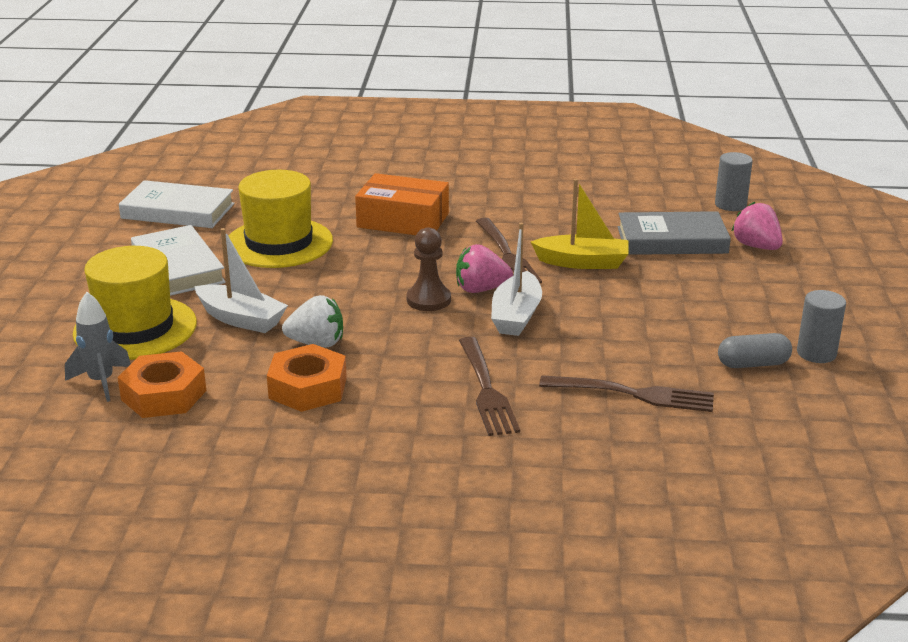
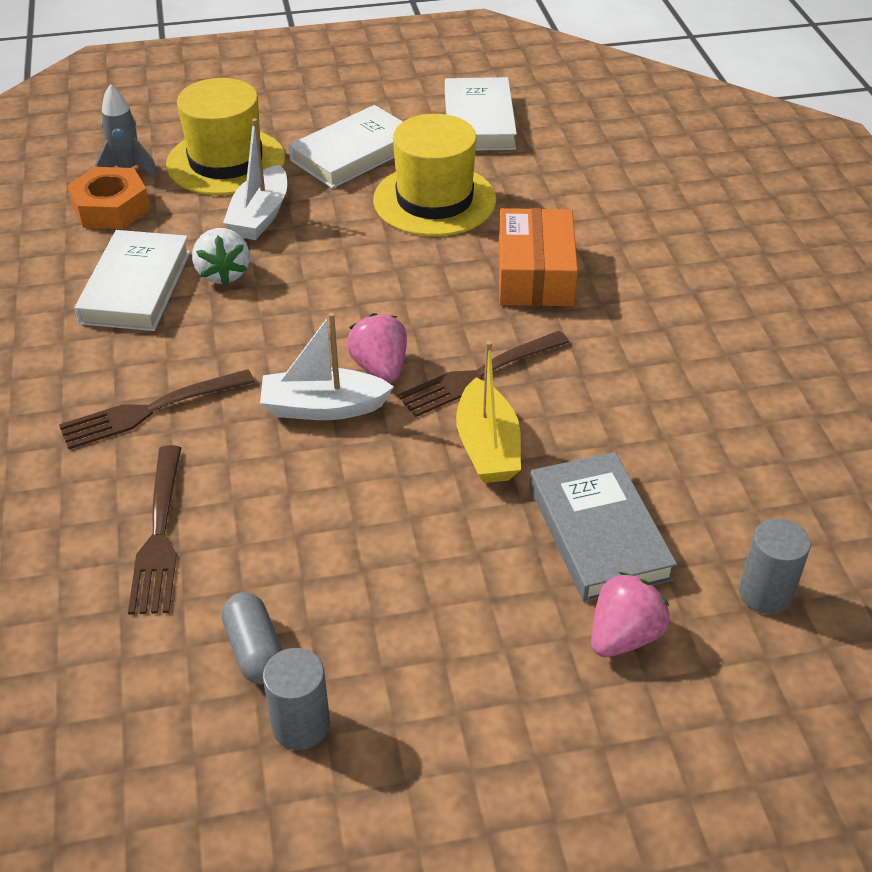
camera: 75 degrees right, 15 degrees up
orange nut [267,344,347,412] -> white book [74,230,190,331]
brown pawn [407,227,451,311] -> none

